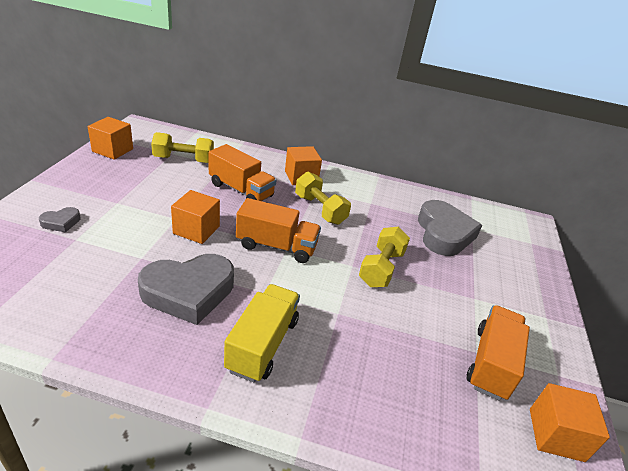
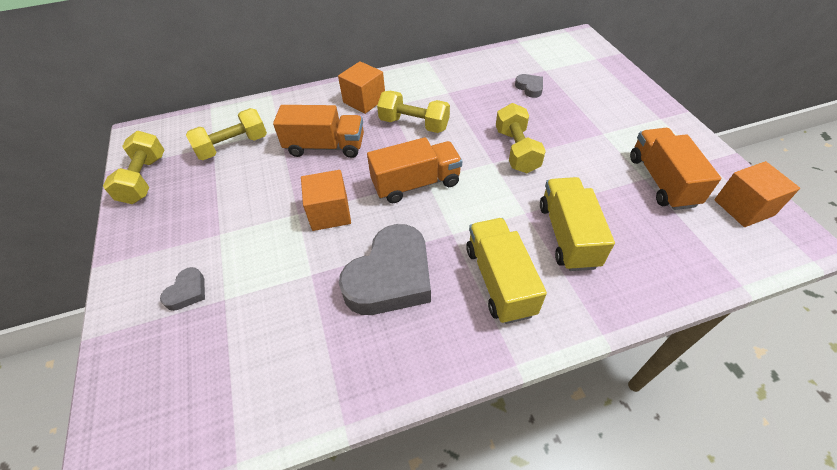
camera: 25 degrees left, 15 degrees up
orange cube [88,117,133,160] -> yellow dumbbell [103,131,164,204]
grey heart [418,200,482,256] -> grey heart [515,74,543,98], size x0.44
none -> yellow truck [540,177,615,271]

